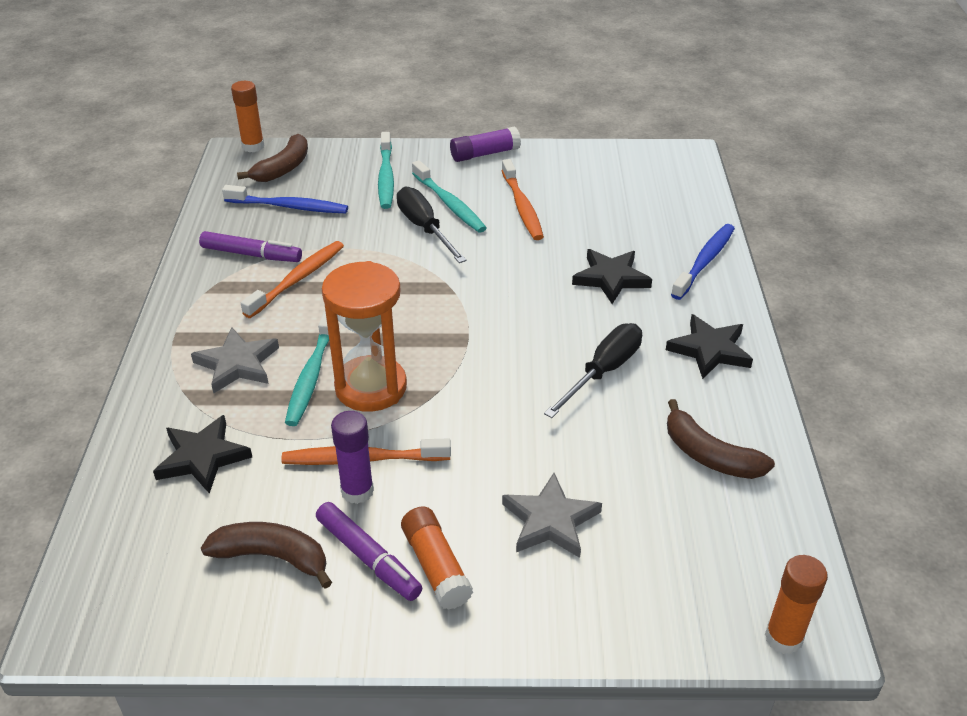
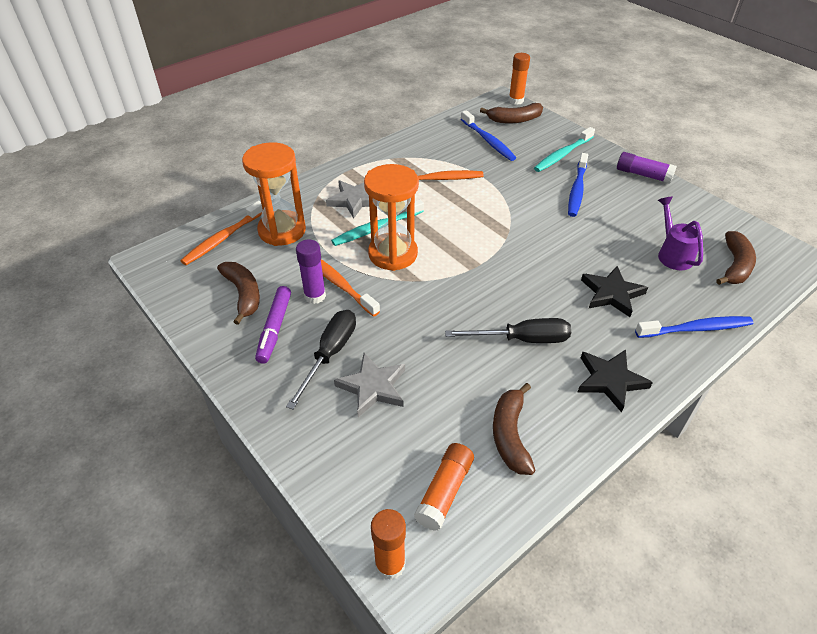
camera: 50 degrees right, 5 degrees up
black star [153,415,252,494] -> orange hourglass [242,142,306,246]
purple marker [199,231,302,262] -> none
black screwdriver [397,187,466,263] -> black screwdriver moved to [286,310,356,410]
orange glue stick [401,507,473,610] -> orange glue stick moved to [414,443,474,531]
turquoise toothbrush [412,160,487,233] -> blue toothbrush [568,153,588,217]
orange toothbrush [502,159,544,240] -> orange toothbrush moved to [181,201,263,265]
none -> purple watering can [658,197,703,270]
none -> brown banana [716,231,756,285]

